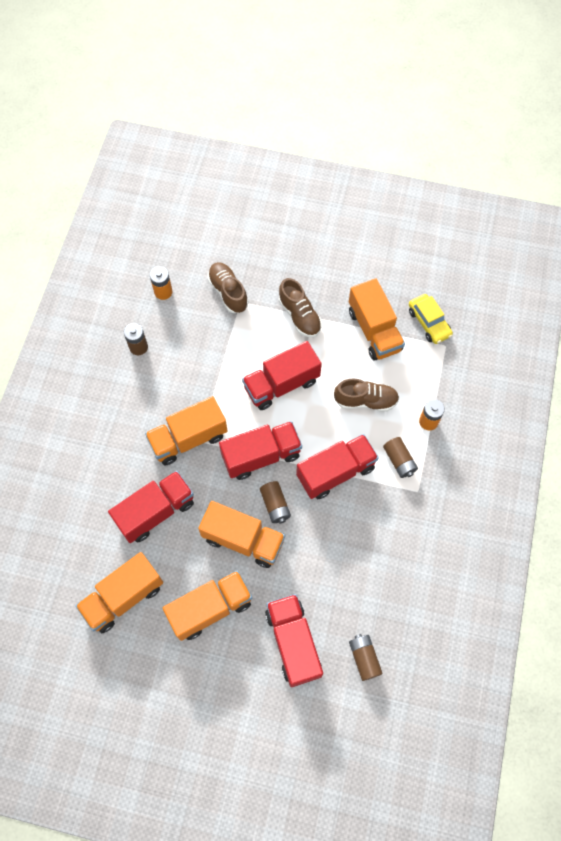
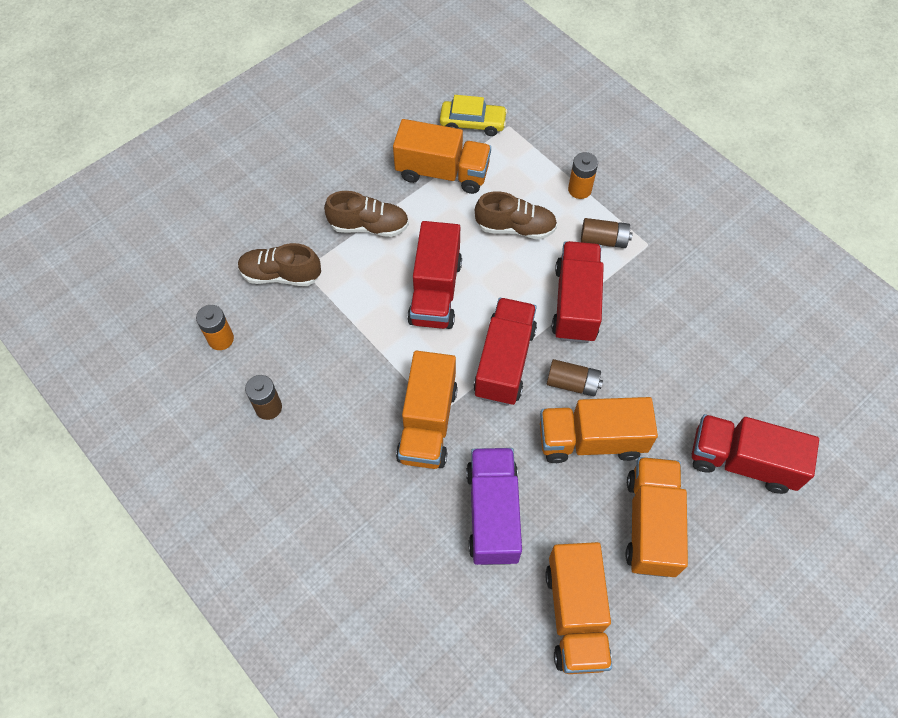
camera: 55 degrees left, 5 degrees down
red truck [108,471,194,543] -> purple truck [466,448,522,565]
orange truck [198,501,285,568] -> orange truck turned 150 degrees counterclockwise [540,397,658,463]
brown shoe [334,379,399,412] -> brown shoe turned 60 degrees clockwise [475,191,557,240]
brown battery [349,634,383,681] -> none

